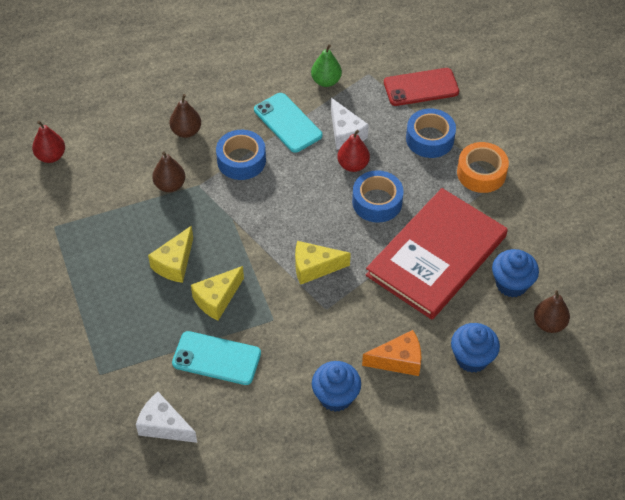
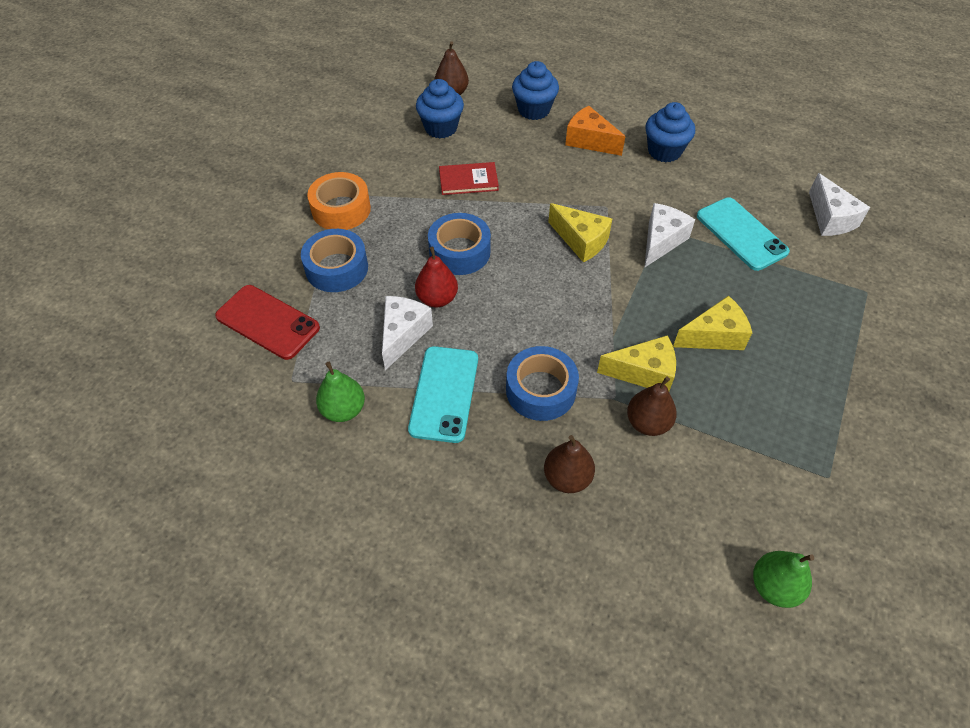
camera: 135 degrees left, 0 degrees up
red pear [32,121,65,163] -> green pear [753,551,814,608]
yellow cheese [191,266,244,320] -> yellow cheese moved to [597,335,676,391]
red book [366,188,508,320] -> red book [439,162,499,195], size x0.40
none -> white cheese [644,203,695,268]

